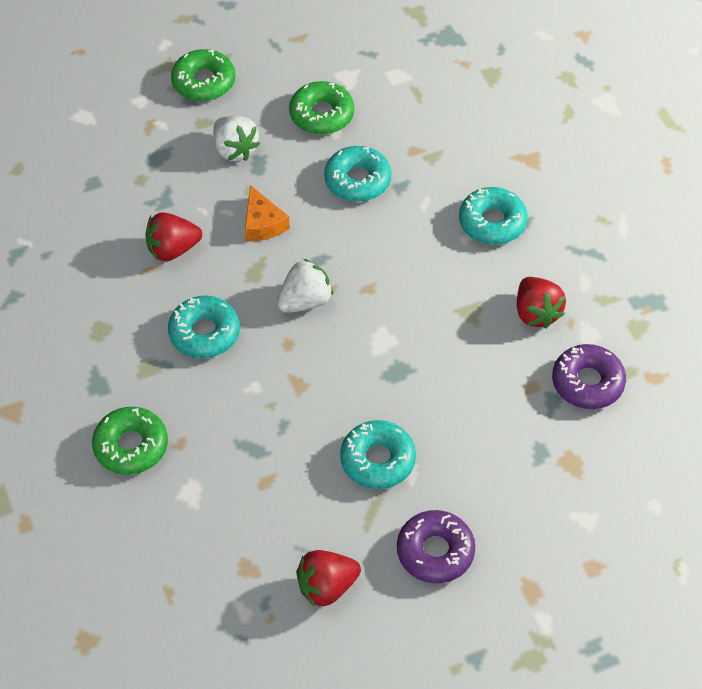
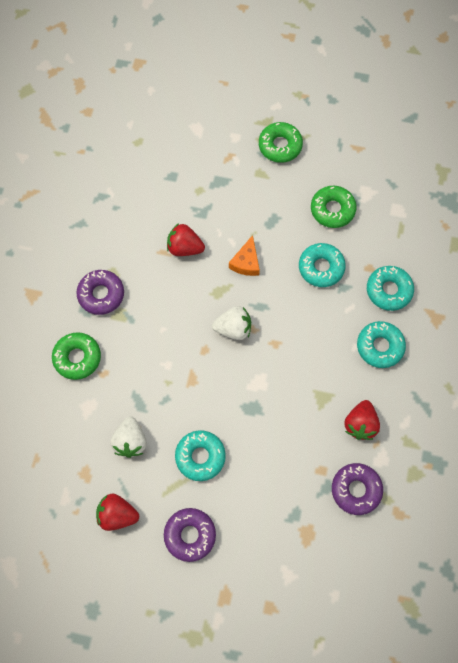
camera: 35 degrees right, 15 degrees up
turquoise donut [168,296,240,358] -> turquoise donut moved to [367,266,414,311]
white strawberry [213,116,260,161] -> white strawberry moved to [111,416,146,458]
none -> purple donut [76,270,124,315]

